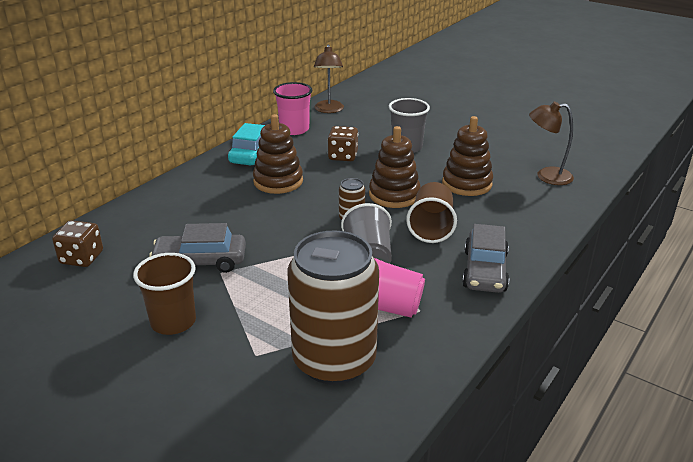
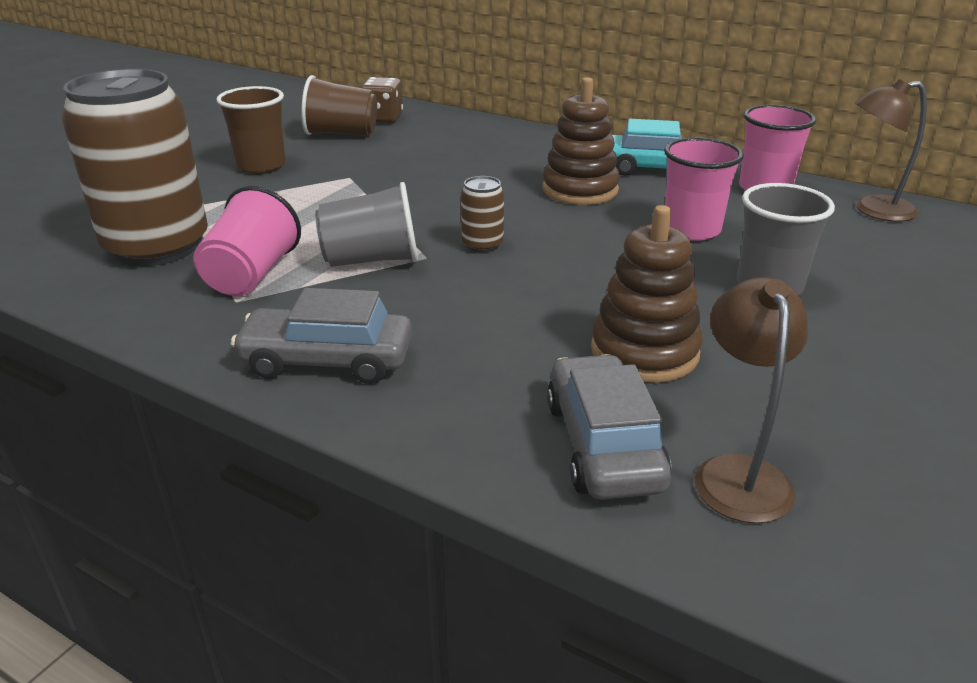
camera: 85 degrees right, 0 degrees up
grey car [149,223,246,273] -> grey car moved to [547,354,671,500]
brown dice [328,126,358,161] -> pink cup [664,138,744,241]
brown stacking toy [369,126,421,208] -> none
brown cup [406,182,457,243] -> brown cup moved to [301,75,377,136]

